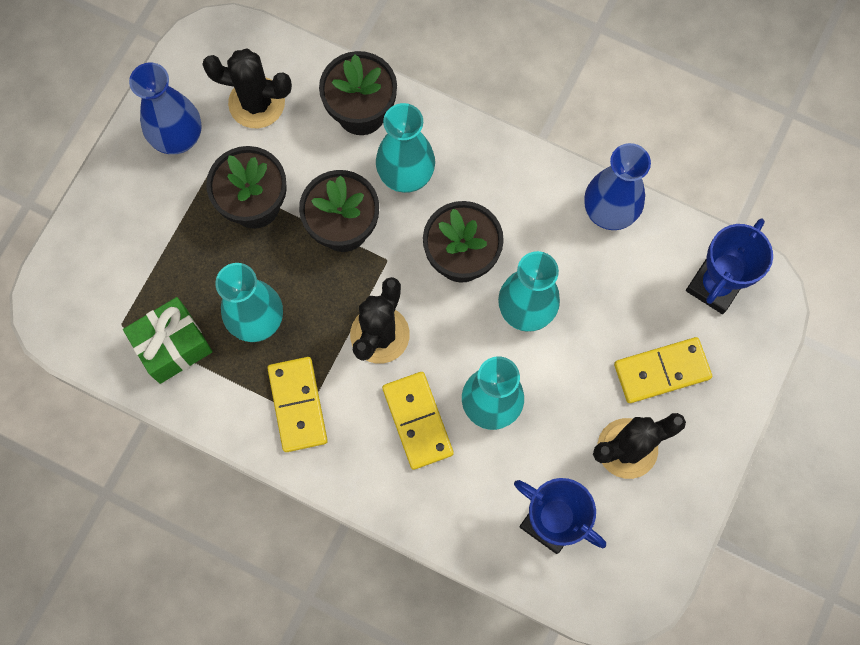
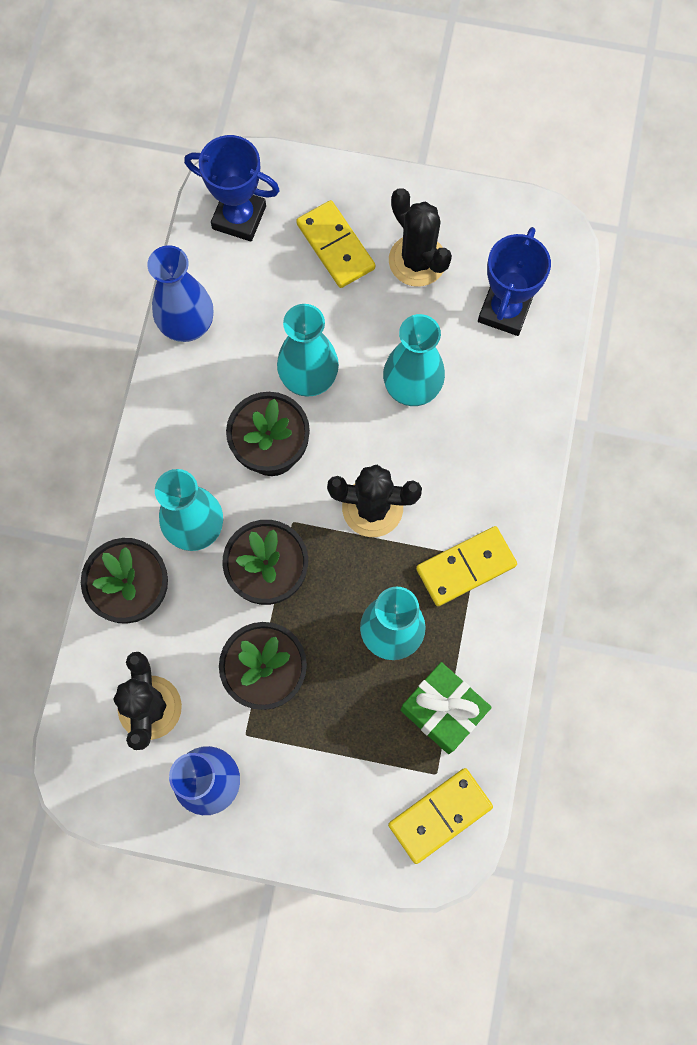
camera: 105 degrees left, 0 degrees up
yellow domino [382,372,454,470] -> yellow domino moved to [388,768,493,864]

